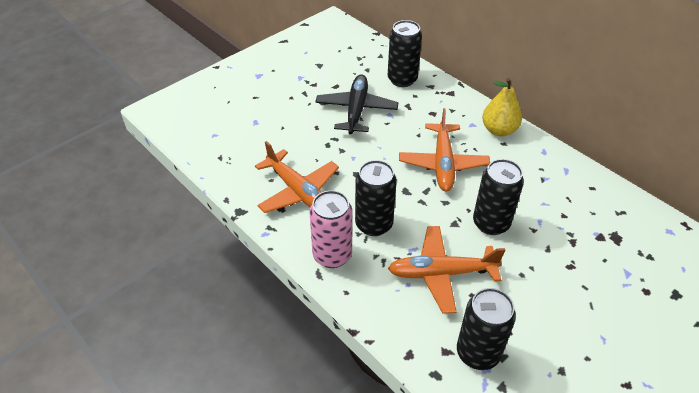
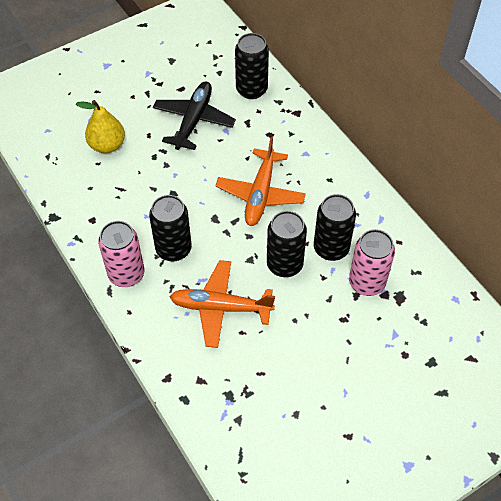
camera: 10 degrees right, 10 degrees up
orange plane [255,141,339,213] -> none
black can [457,288,516,370] -> black can moved to [314,194,356,261]
yellow pear [482,78,522,136] -> yellow pear moved to [76,100,125,153]
none -> pink can [349,229,395,296]

